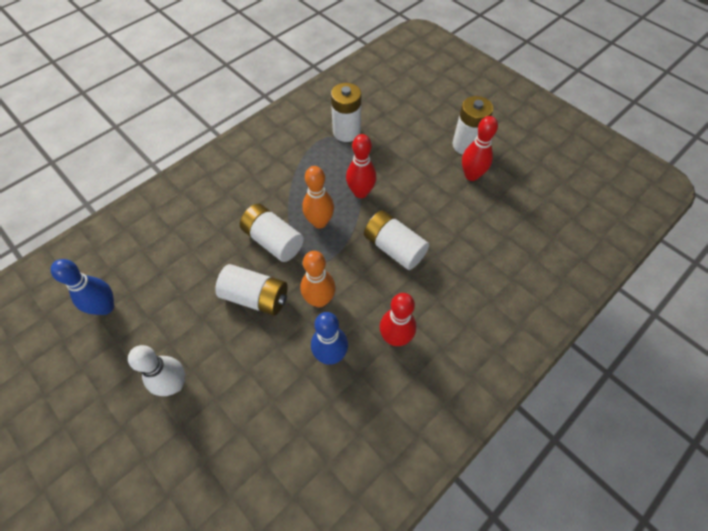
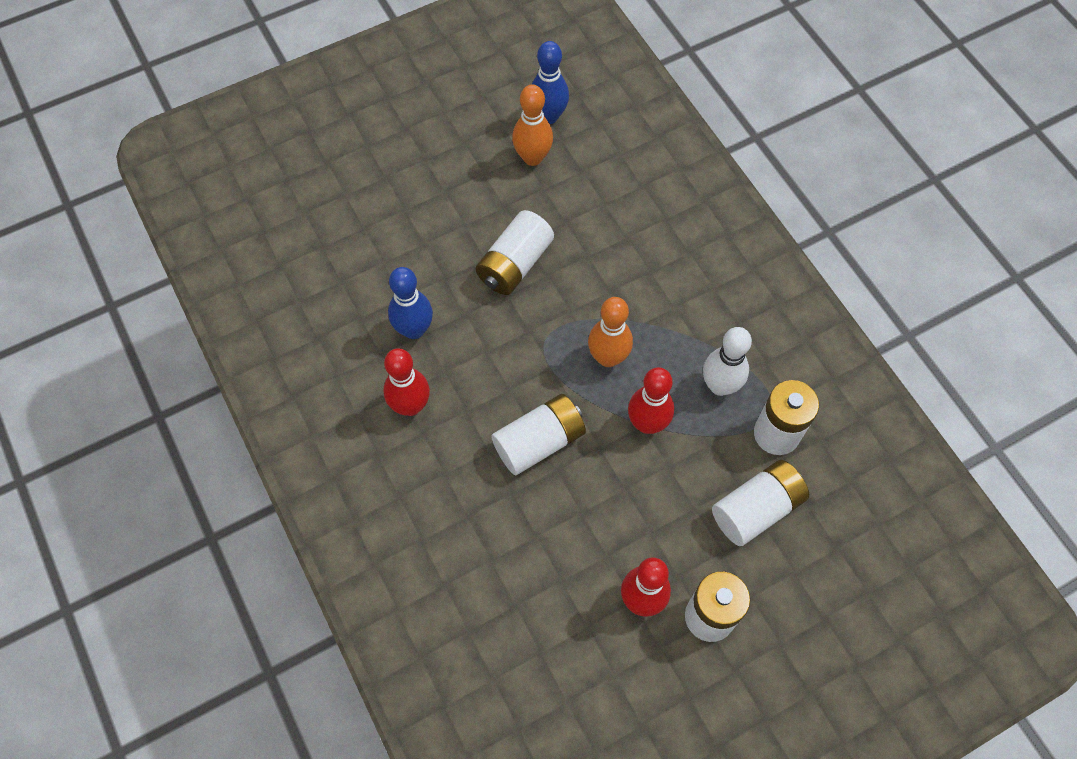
camera: 105 degrees right, 5 degrees up
white bowling pin [128,345,185,396] -> white bowling pin moved to [703,327,752,396]
white battery [240,204,304,262] -> white battery moved to [712,460,809,546]
orange bowling pin [300,251,336,307] -> orange bowling pin moved to [512,84,553,166]

